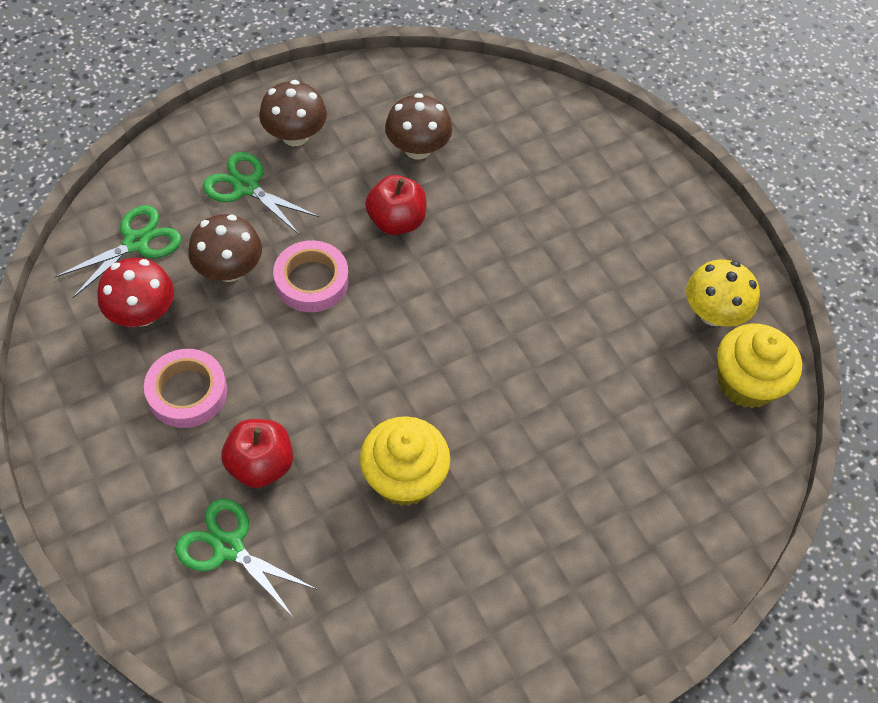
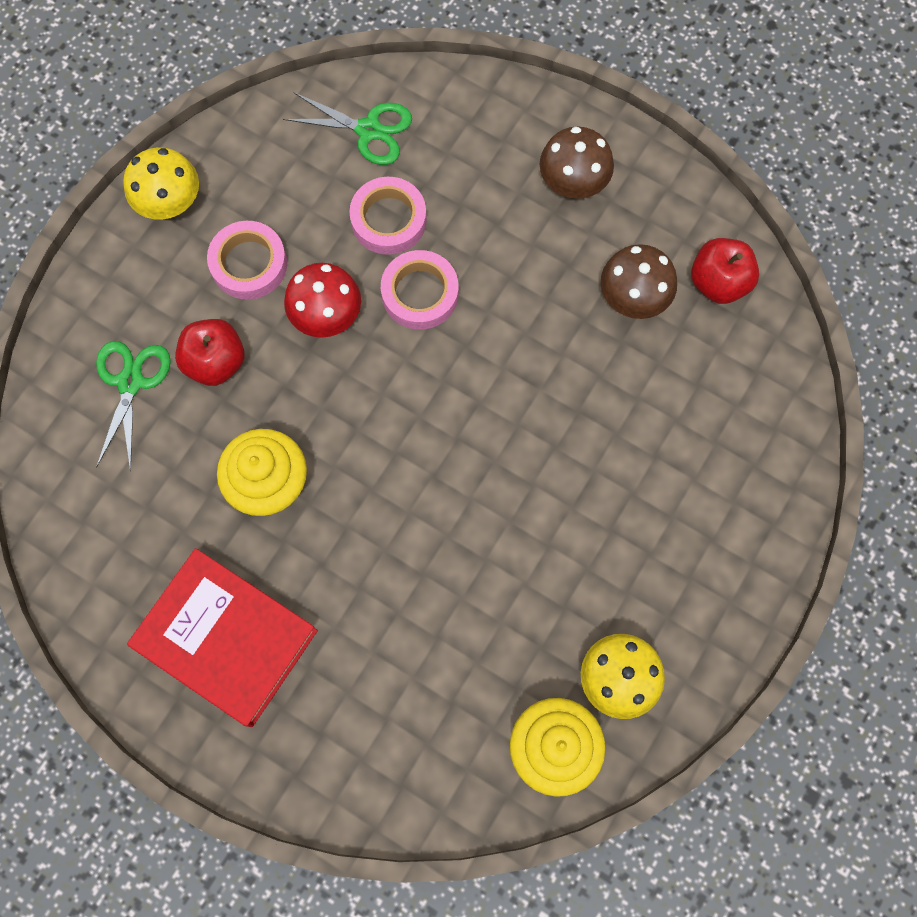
camera: 65 degrees right, 15 degrees up
red mushroom [97,258,174,327] -> red mushroom moved to [284,263,361,338]
brown mushroom [188,214,262,282] -> pink tape [349,177,427,255]
green scissors [203,152,319,235] -> none
red apple [365,175,426,235] -> red apple moved to [691,238,759,304]
none -> yellow mushroom [123,147,199,220]
none -> red book [127,548,318,727]

